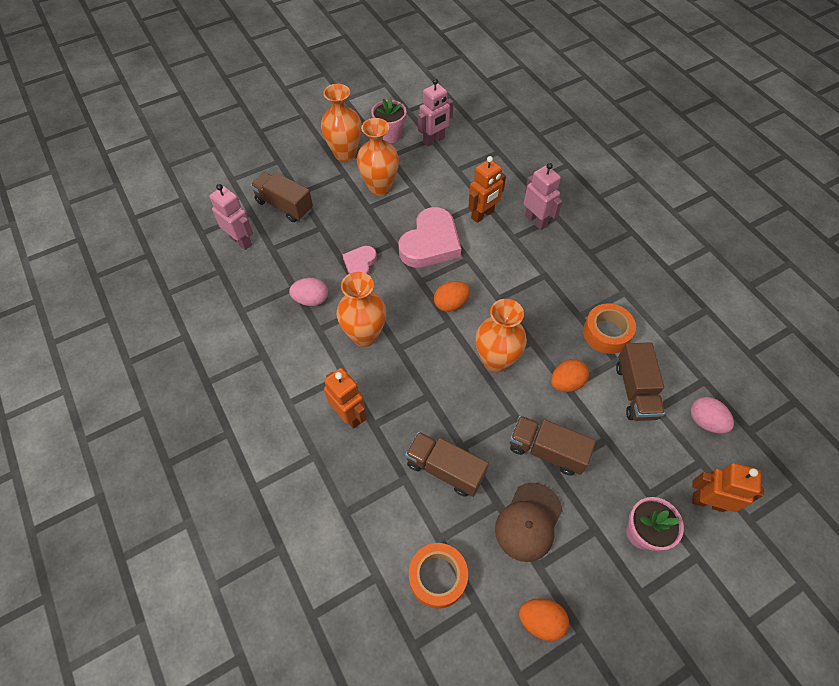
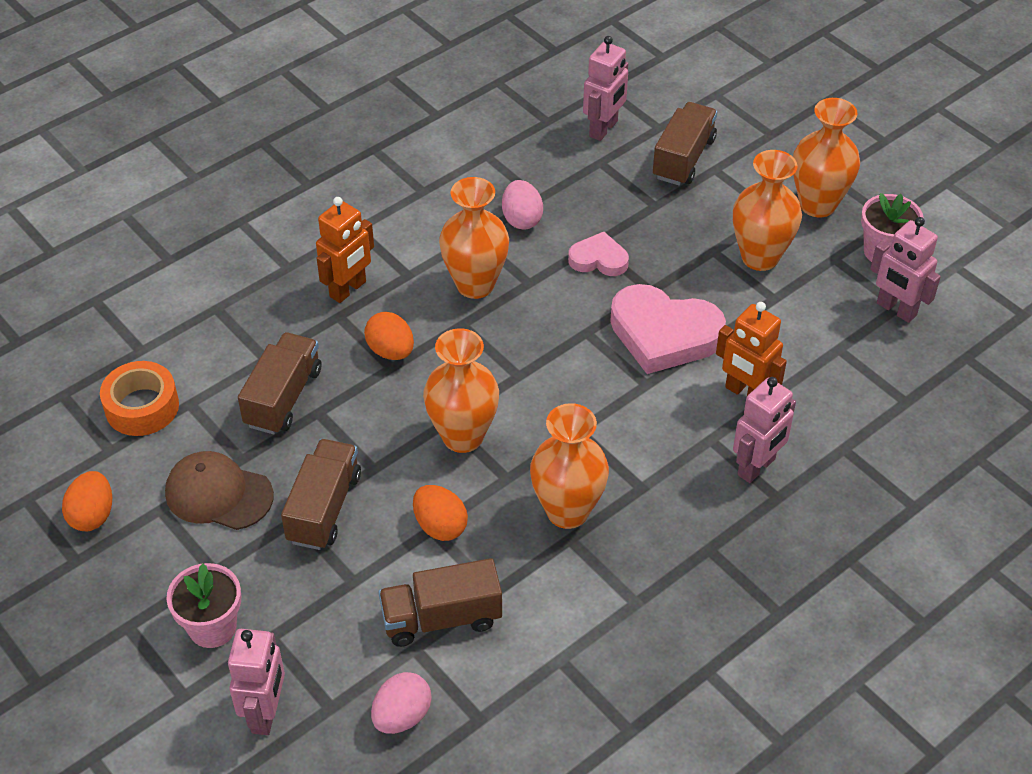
camera: 80 degrees right, 10 degrees down
orange egg [434,281,470,312] -> orange egg moved to [364,312,414,360]
orange tape [583,303,636,354] -> none
orange robot [692,463,764,512] -> pink robot [228,629,285,735]
none -> orange vase [530,403,609,529]

